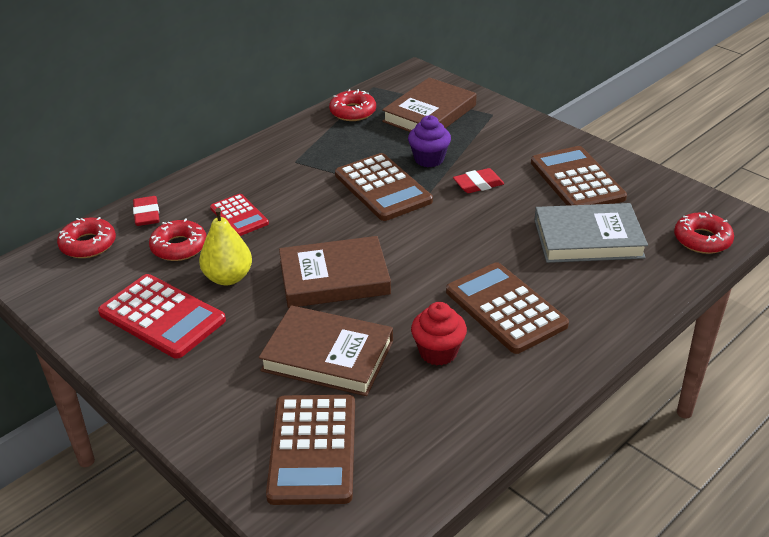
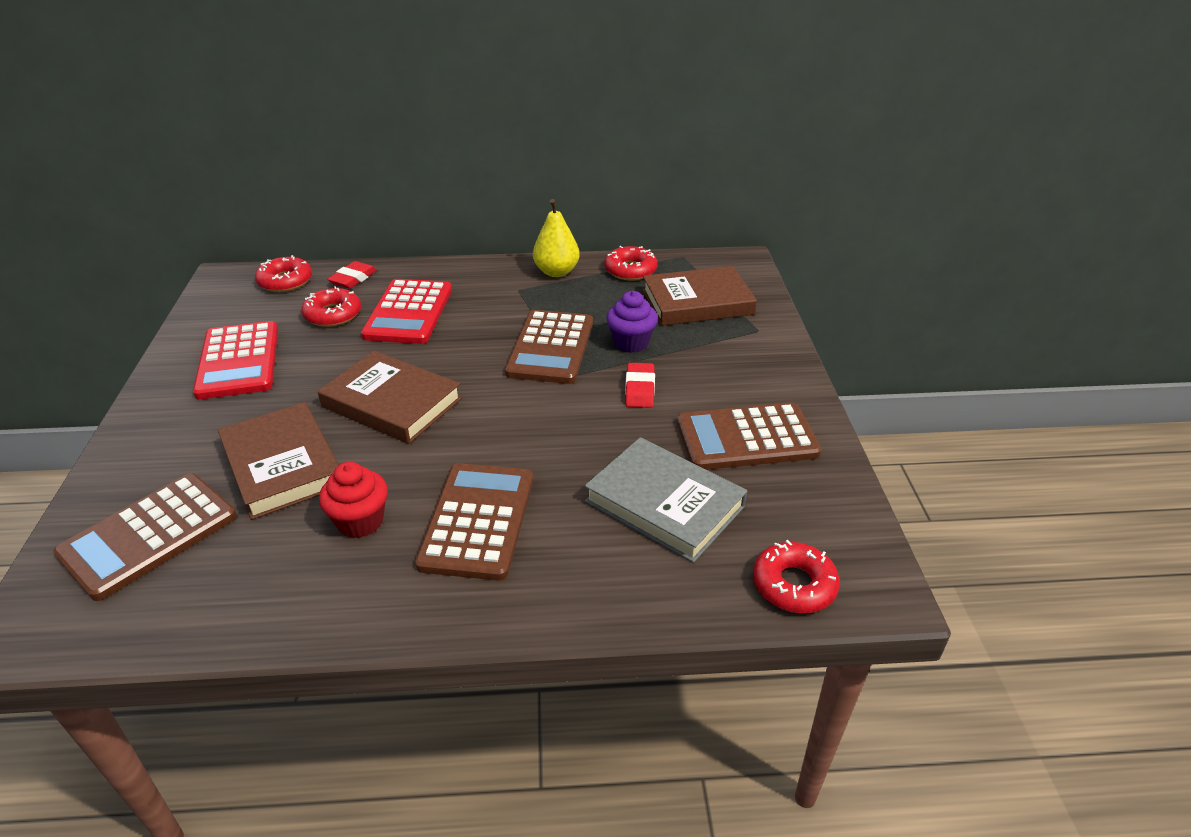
camera: 40 degrees right, 0 degrees up
yellow pear [199,208,252,285] -> yellow pear moved to [533,199,579,277]
red calculator [210,194,269,236] -> red calculator [361,279,452,344], size x1.69
red eraser [453,168,504,193] -> red eraser turned 75 degrees clockwise [625,363,655,408]
brown calculator [531,146,627,206] -> brown calculator turned 120 degrees counterclockwise [677,403,821,470]

